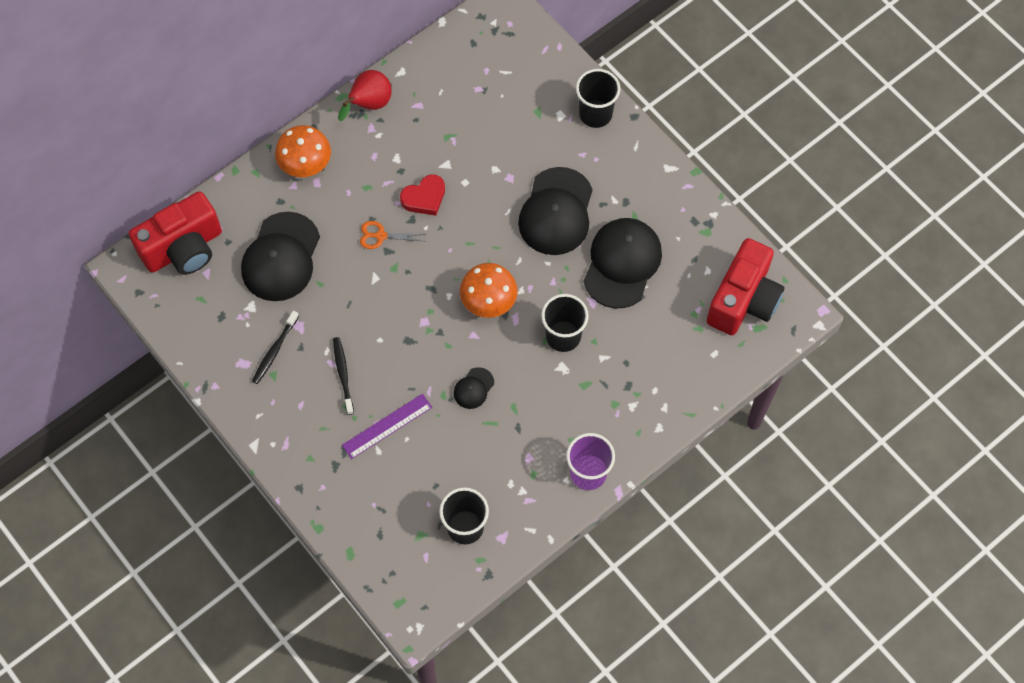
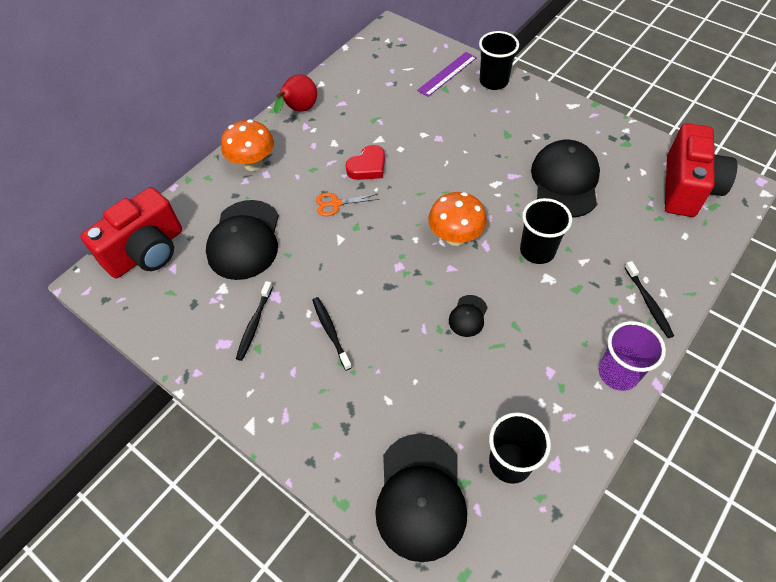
camera: 10 degrees left, 10 degrees down
purple ruler [342,394,432,459] -> purple ruler moved to [417,52,477,97]
black cap [518,167,593,255] -> black cap moved to [375,434,467,562]
none -> black toothbrush [624,261,674,338]

